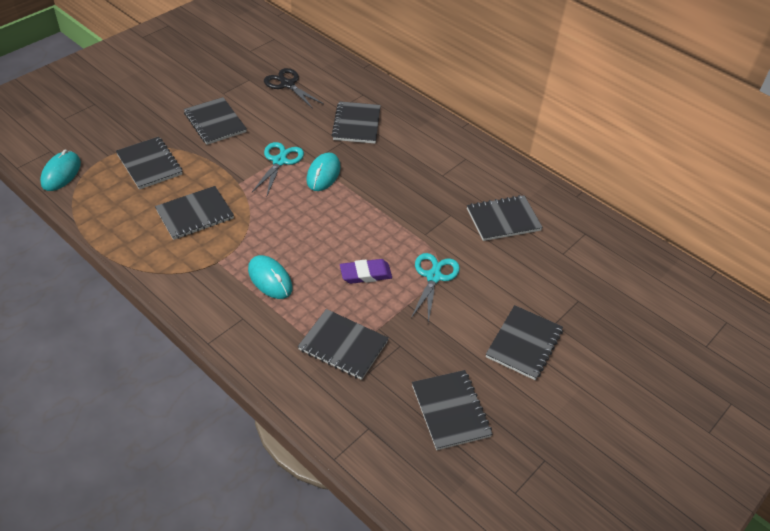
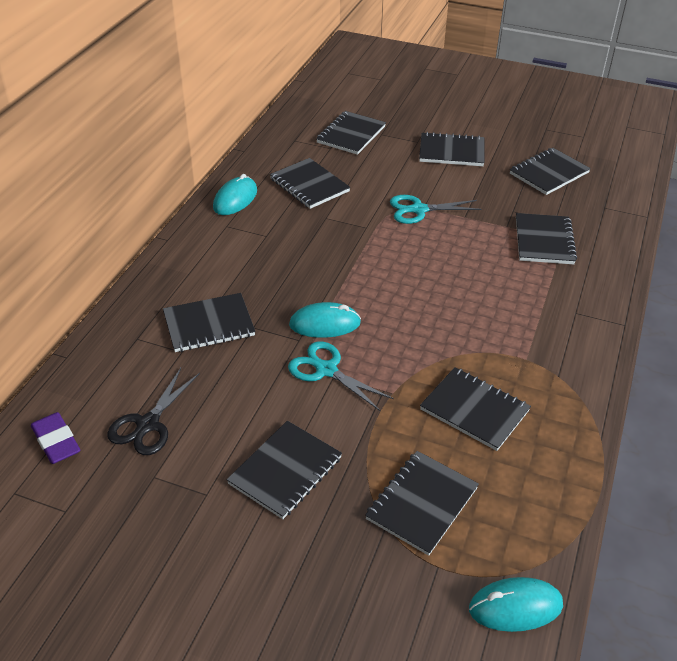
camera: 110 degrees left, 5 degrees down
turquoise mouse [248,255,293,299] -> turquoise mouse moved to [213,174,257,215]
turquoise scissors [252,142,304,195] -> turquoise scissors turned 45 degrees clockwise [288,341,394,411]
purple eraser [340,259,392,284] -> purple eraser moved to [31,412,80,464]
none -> black notebook [316,111,386,155]

